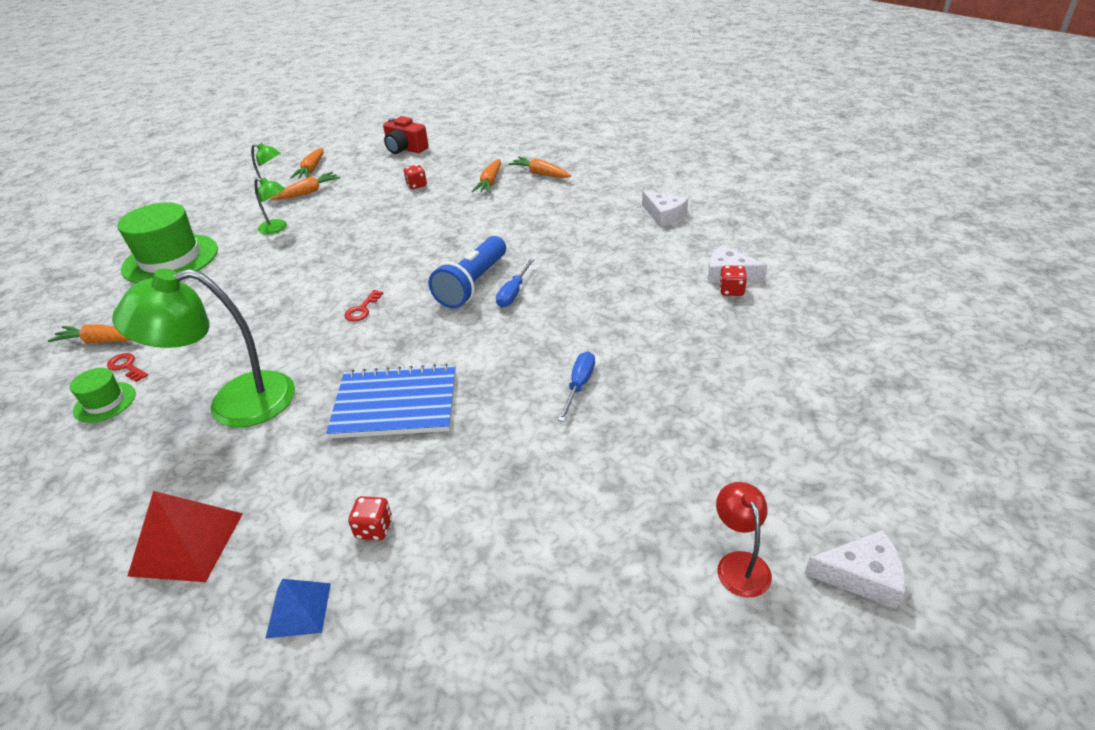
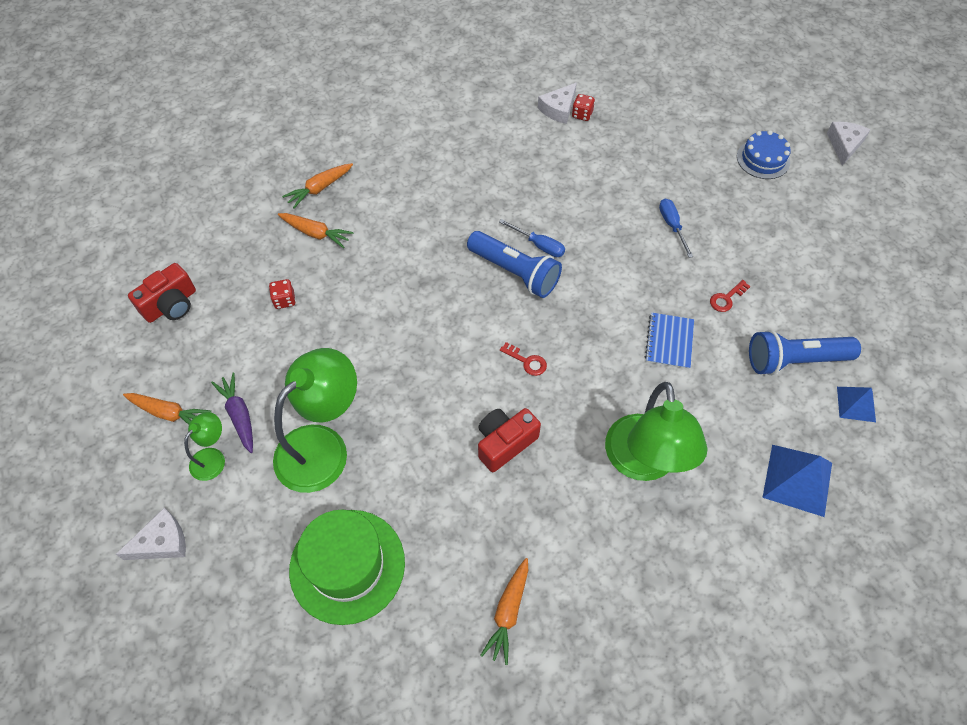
camera: 80 degrees left, 20 degrees up
green hat [70,368,136,423] -> none
red key [107,353,148,382] -> red key moved to [710,280,751,312]
red pyramid [128,491,243,582] -> blue pyramid [762,445,832,517]
green lamp [254,178,287,234] -> green lamp [273,348,357,493], size x2.07
orange carrot [270,172,341,200] -> purple carrot [211,373,253,453]
blue notebook [326,364,456,438] -> blue notebook [645,312,694,369], size x0.61
red dice [348,496,392,541] -> blue flashlight [749,330,861,375]
blue screwdriver [558,352,595,422] -> blue screwdriver turned 45 degrees clockwise [659,198,693,258]
white cheese [642,190,688,227] -> white cheese moved to [116,508,186,560]
red lamp [716,482,772,598] -> none
none -> red camera [478,408,541,472]
none -> blue cake [737,130,791,179]

